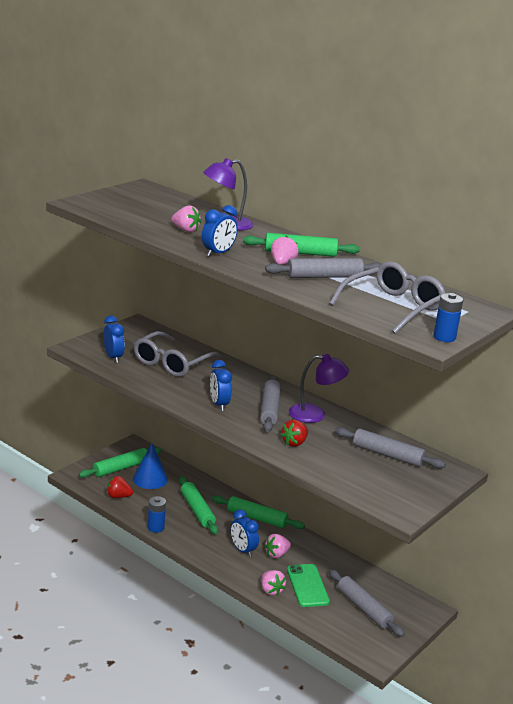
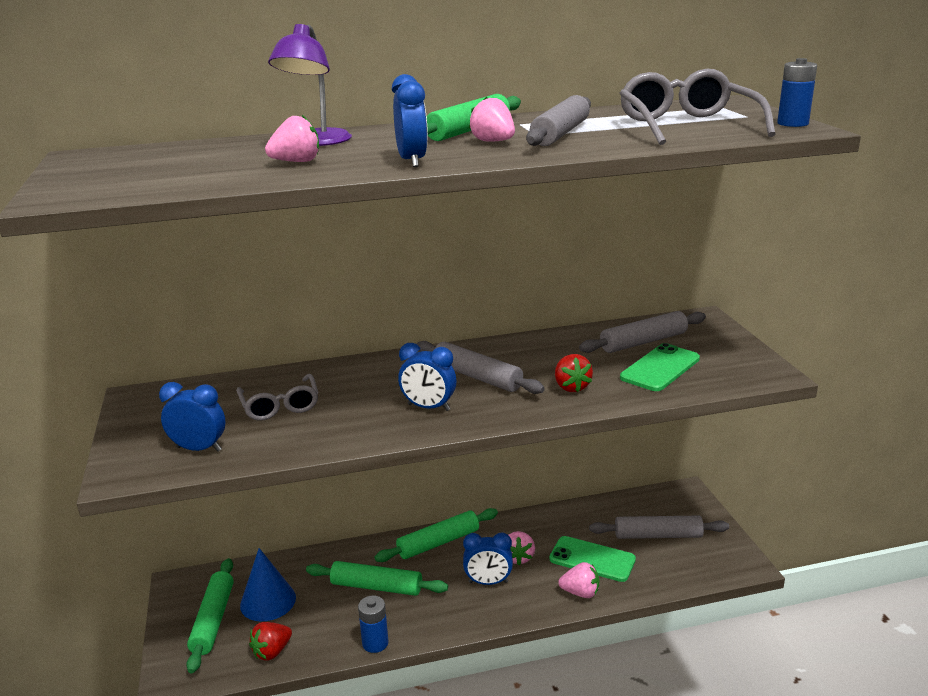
camera: 50 degrees left, 0 degrees up
grey glasses [134,331,223,377] -> grey glasses [236,374,319,421], size x0.65
purple lamp [289,354,349,423] -> none
none -> green phone [620,343,700,391]

